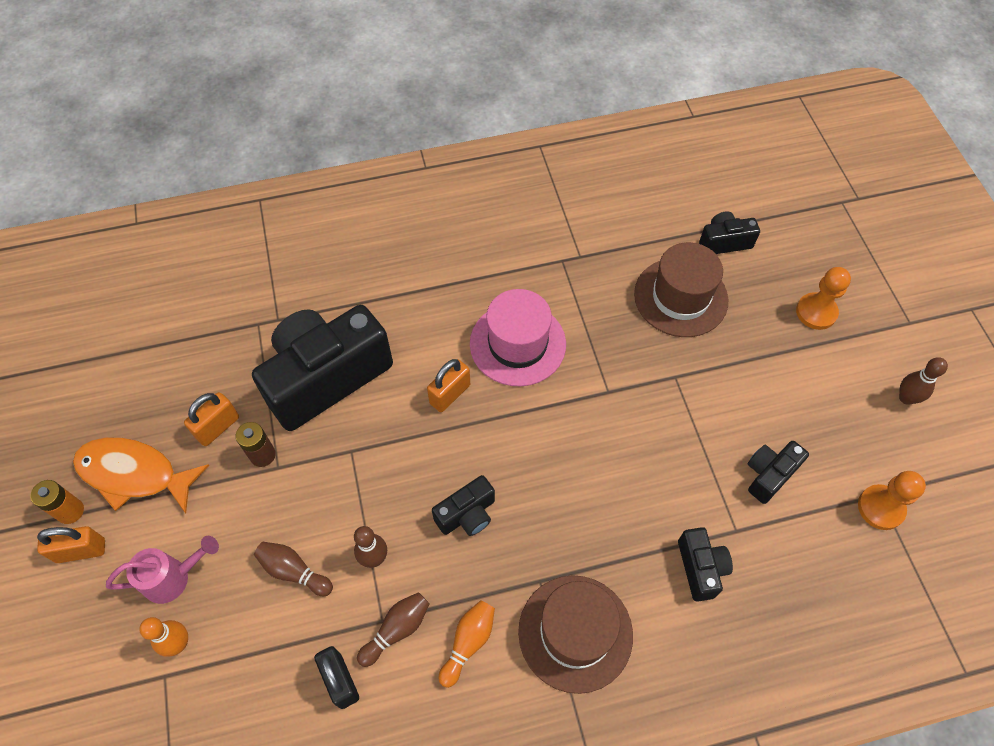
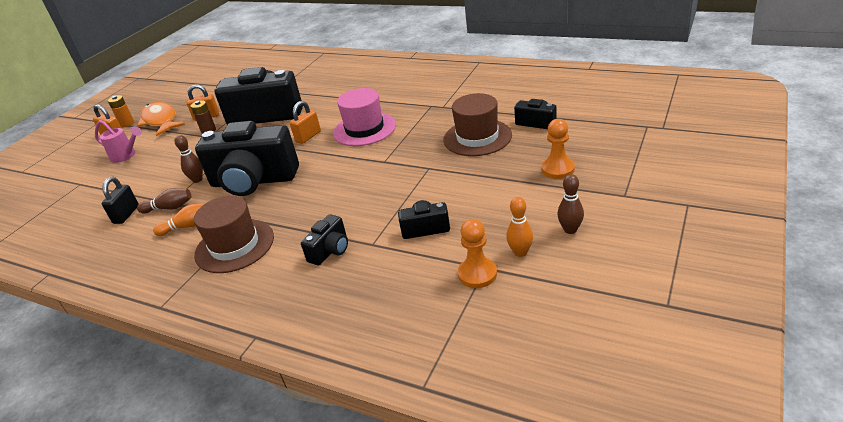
camera: 45 degrees right, 25 degrees down
orange bowling pin [139,617,188,657] -> orange bowling pin moved to [506,197,533,257]
brown bowling pin [254,542,333,596] -> none
orange padlock [427,359,470,412] -> orange padlock turned 45 degrees counterclockwise [290,101,321,144]
black camera [432,475,495,536] -> black camera [195,121,299,196], size x2.19

